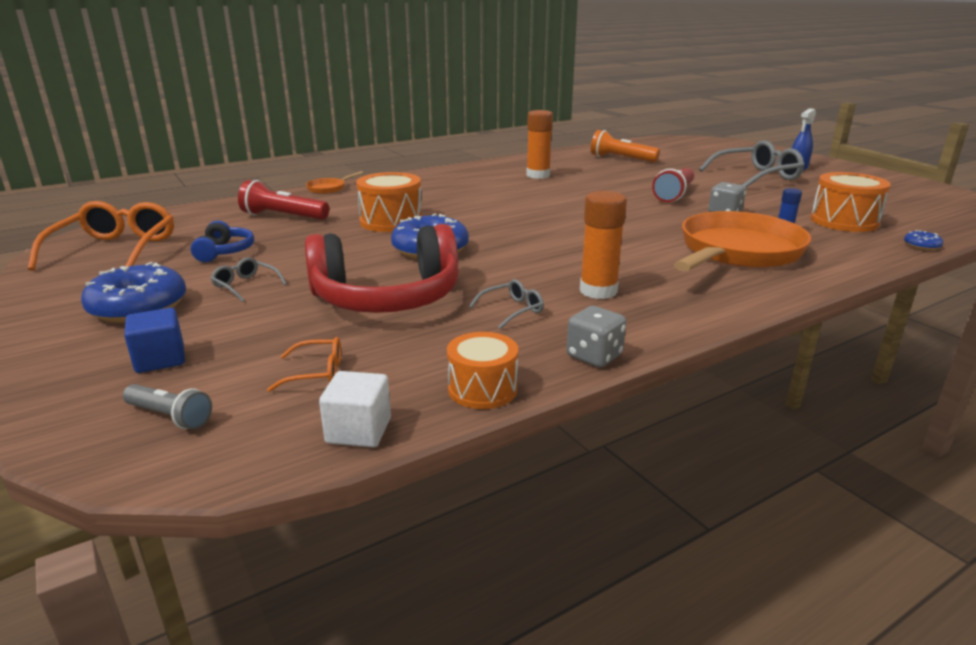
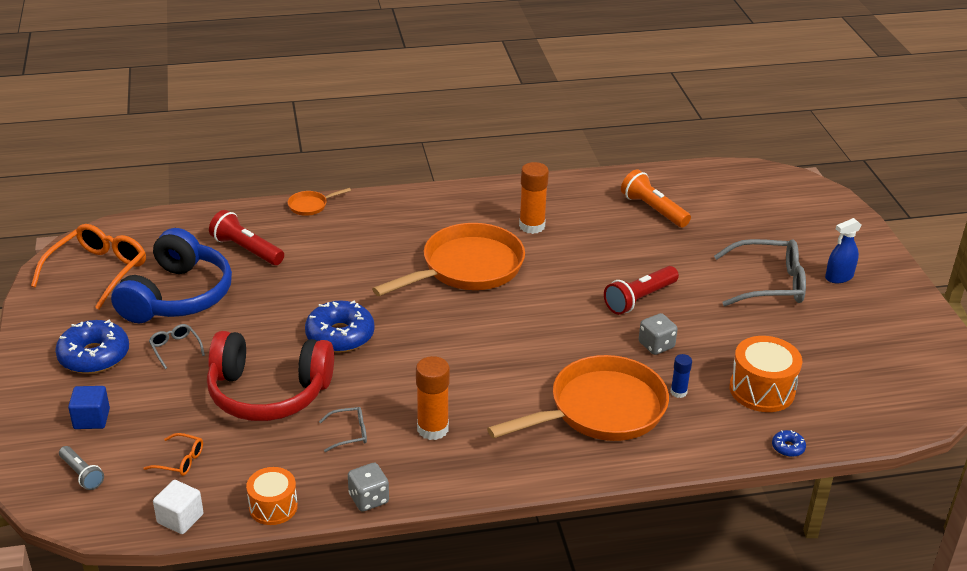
camera: 20 degrees right, 10 degrees up
blue headphones [191,221,254,262] -> blue headphones [111,228,232,323], size x2.16
orange drum [356,172,422,232] -> none
none -> orange pan [372,223,525,296]

